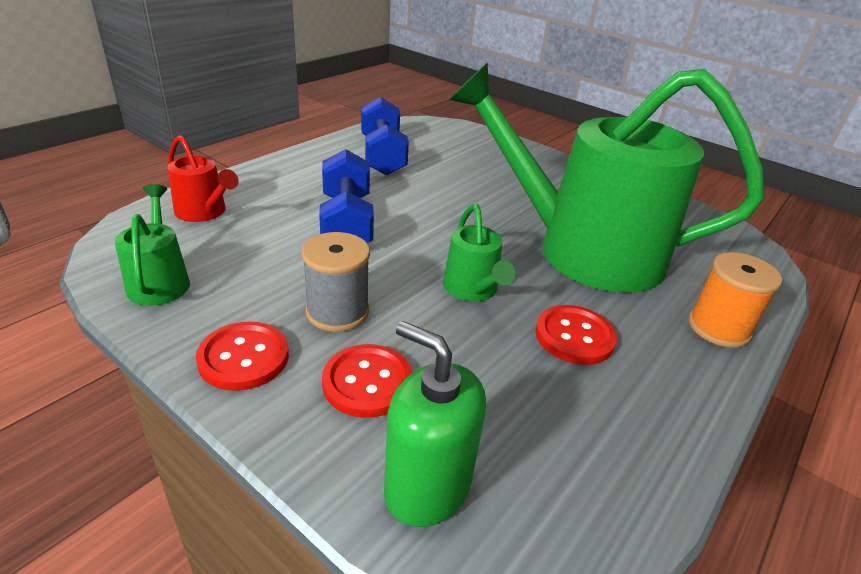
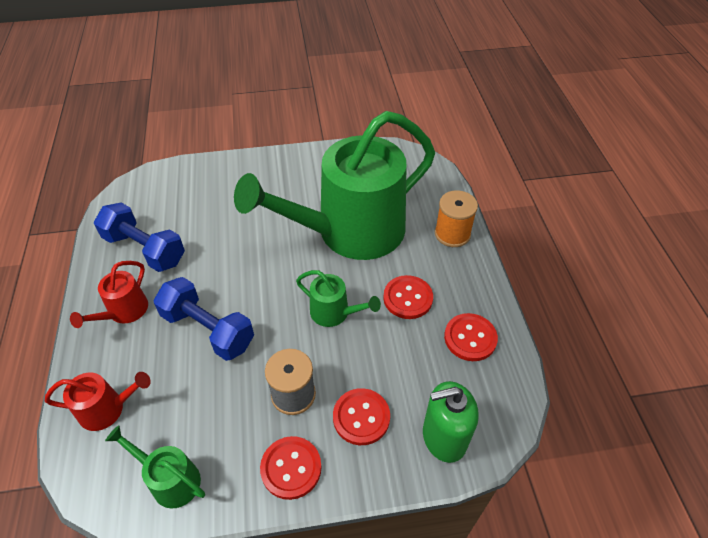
camera: 45 degrees left, 15 degrees up
none -> red watering can [70,261,148,328]
none -> red button [444,313,498,361]

